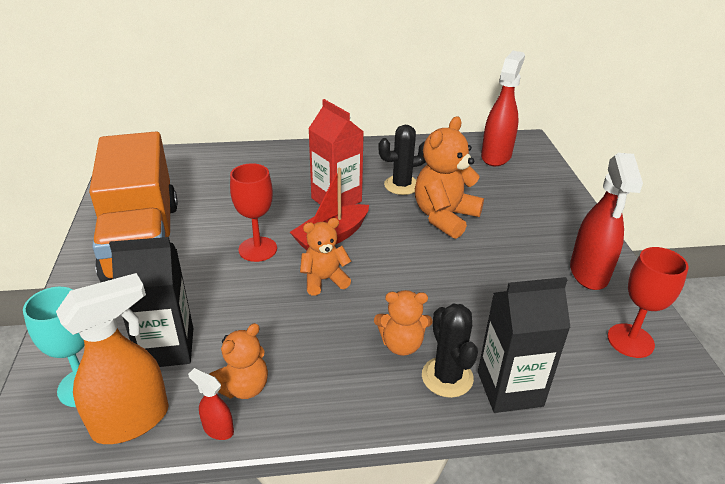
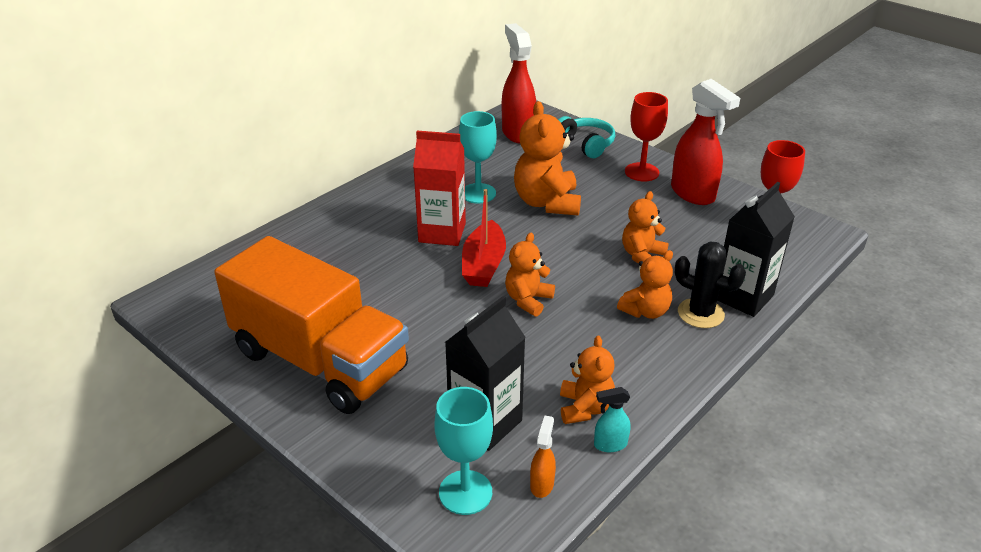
camera: 40 degrees left, 0 degrees up
orange spray bottle [56,273,169,444] -> orange spray bottle [530,415,556,498], size x0.46
red spray bottle [188,368,234,440] -> turquoise spray bottle [594,387,631,452]
red goblet [230,163,277,262] -> red goblet moved to [625,92,668,181]
black cactus [378,125,426,195] -> turquoise goblet [459,111,497,204]
none -> turquoise headphones [558,116,615,158]
none -> orange teddy bear [622,191,669,264]

